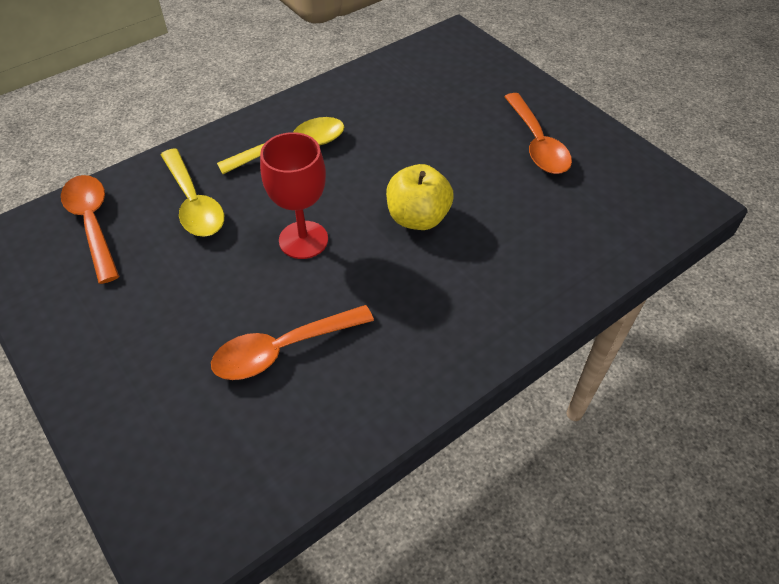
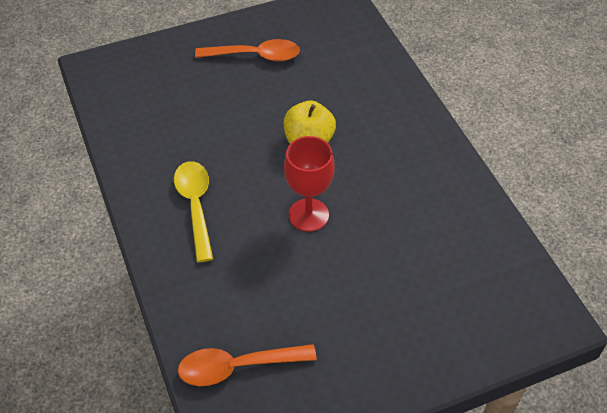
camera: 75 degrees left, 0 degrees up
yellow spoon [161,148,224,237] -> none
orange spoon [211,305,374,380] -> none

